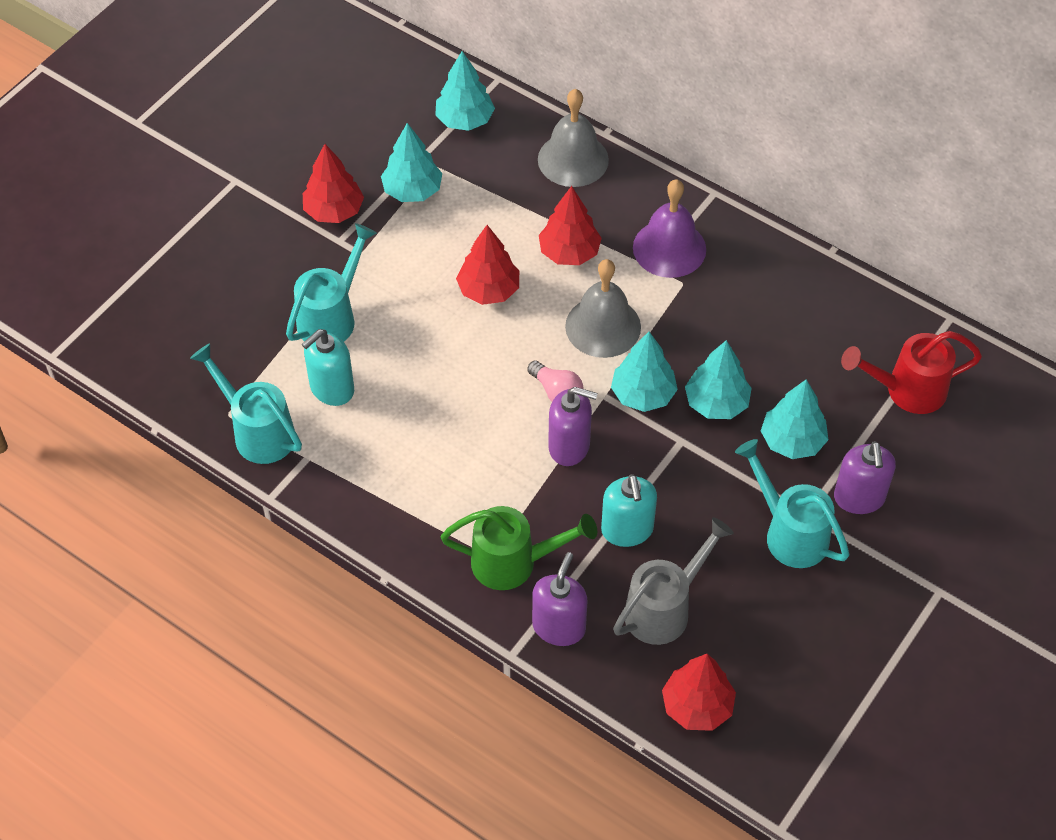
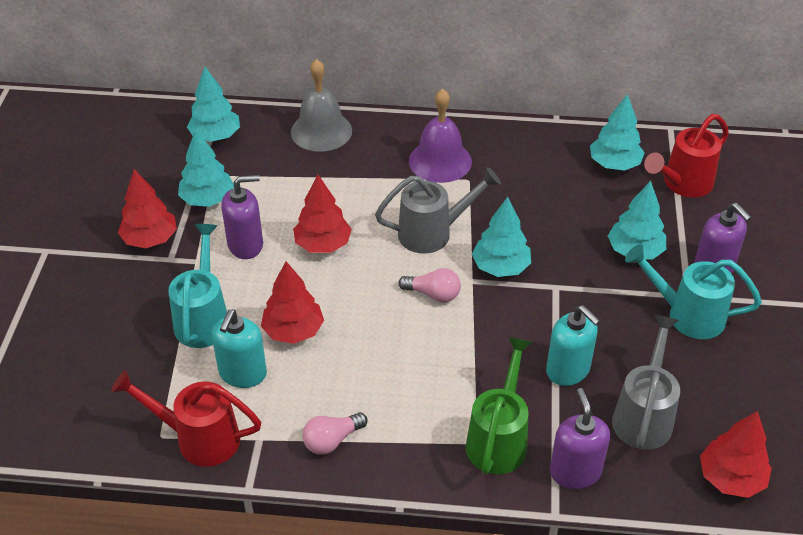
camera: 30 degrees left, 10 degrees down
turquoise watering can [190,343,302,464] -> red watering can [111,370,261,467]
green watering can [441,506,597,590] -> green watering can turned 45 degrees counterclockwise [466,337,532,474]
red tree [539,186,602,265] -> red tree moved to [261,261,324,344]
purple soap dispenser [548,387,598,466] -> purple soap dispenser moved to [221,175,263,259]
grey bell [565,259,641,358] -> grey watering can [375,167,501,254]
turquoise tree [685,340,752,419] -> turquoise tree moved to [590,94,645,171]
none -> pink light bulb [302,412,367,455]

